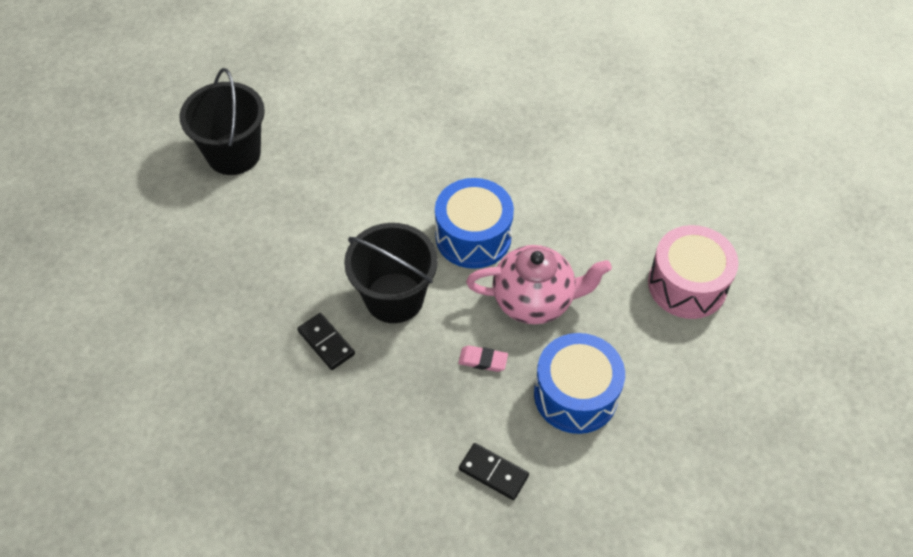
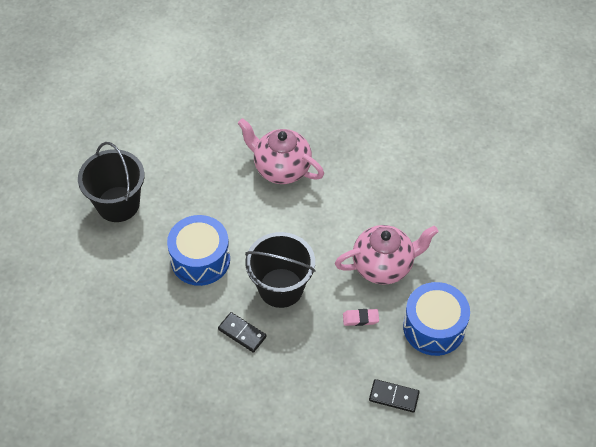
camera: 15 degrees left, 0 degrees up
blue drum [435,178,514,269] -> blue drum moved to [167,215,230,286]
pink drum [648,225,738,319] -> none
none -> pink teapot [238,118,324,184]

